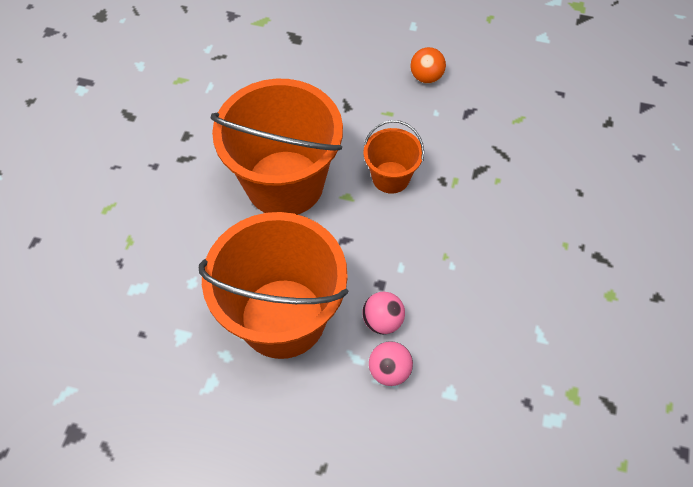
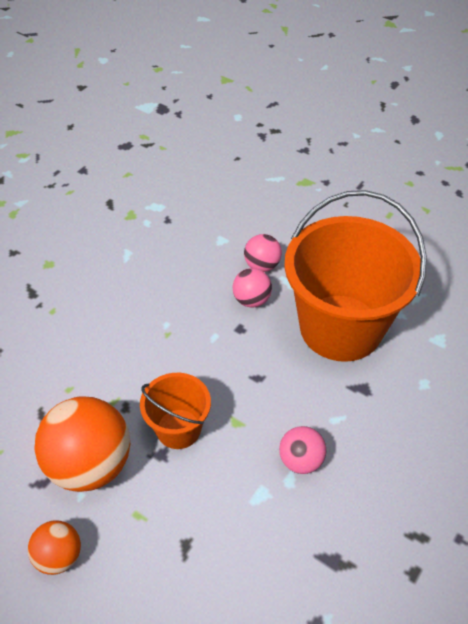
camera: 160 degrees left, 10 degrees down
orange bucket [211,79,343,215] -> pink ball [279,426,326,474]
none -> orange ball [34,396,130,492]

